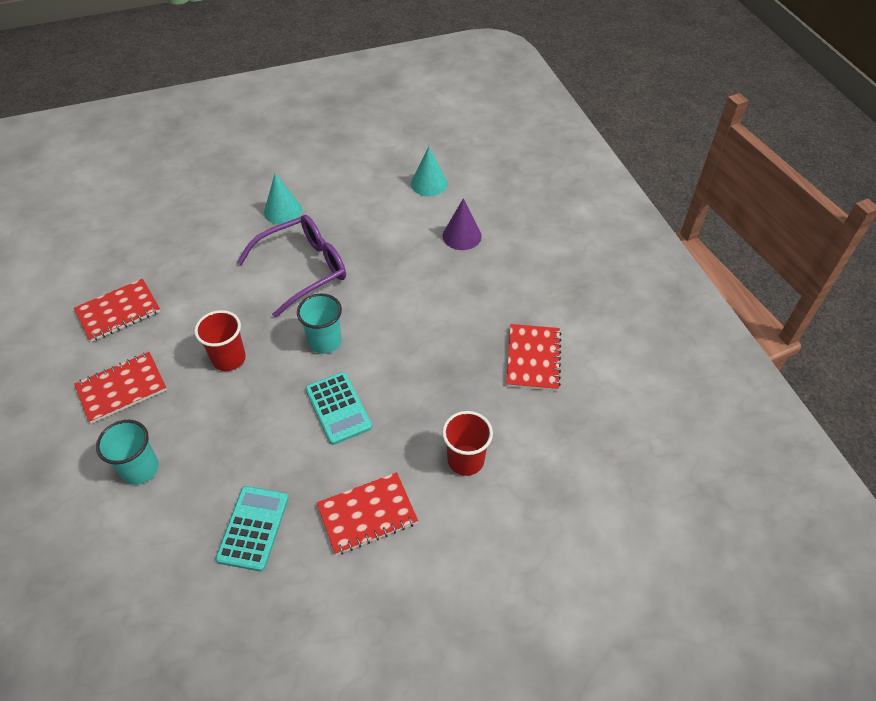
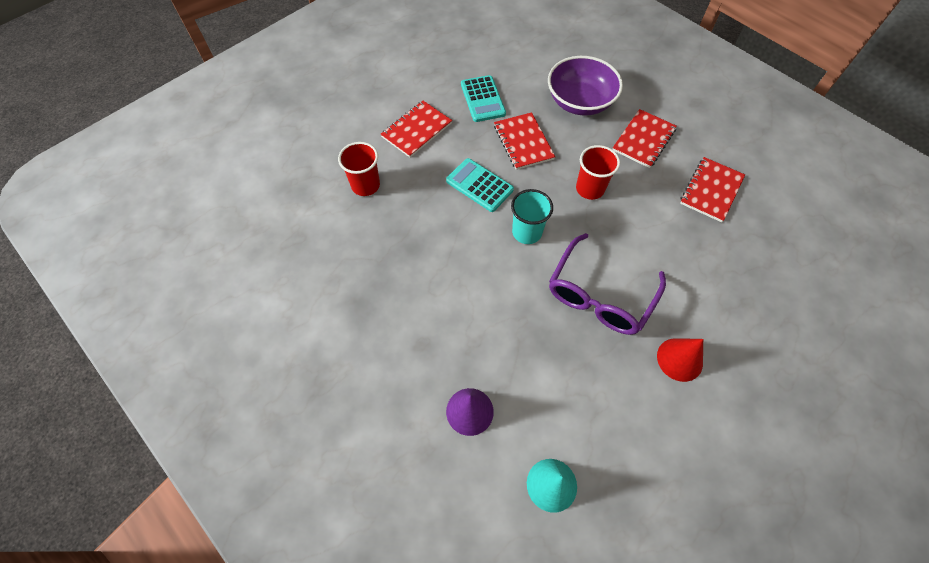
camera: 155 degrees right, 10 degrees up
turquoise cup [96,420,159,485] -> purple bowl [548,56,623,116]
turquoise cone [264,174,302,225] -> red cone [657,338,703,382]
red notebook [506,324,561,391] -> red notebook moved to [494,112,555,170]

